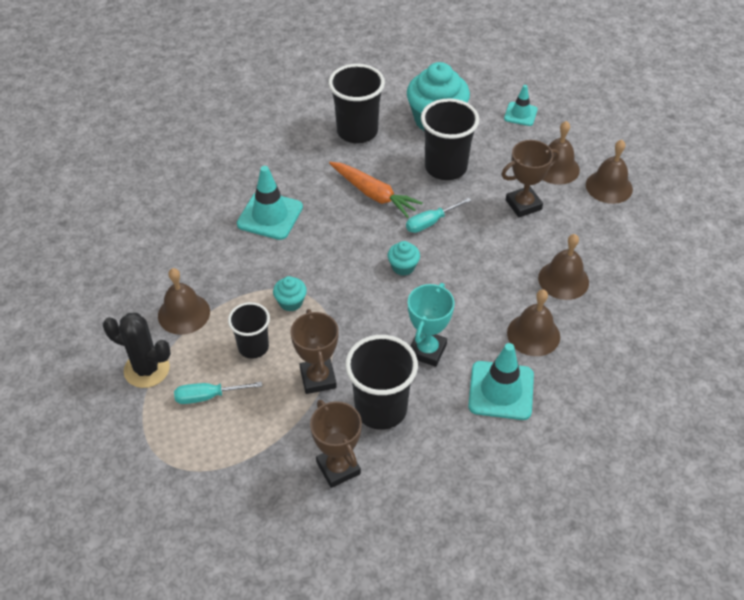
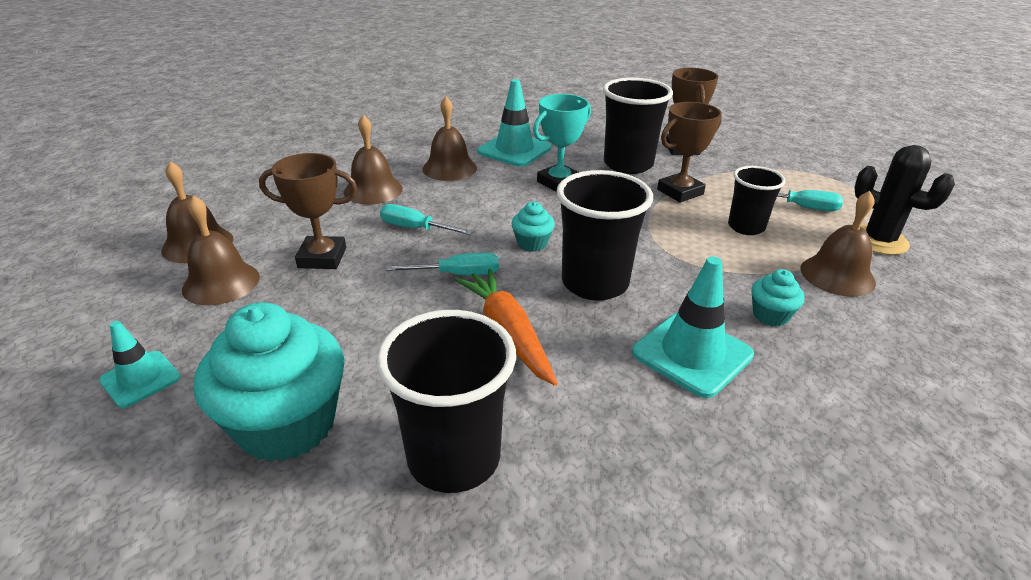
camera: 155 degrees left, 15 degrees down
turquoise cupcake [273,276,307,311] -> turquoise cupcake moved to [751,269,805,326]
brown trophy [290,309,339,394] -> brown trophy turned 45 degrees clockwise [657,102,722,203]
black cup [421,98,479,180] -> black cup moved to [556,170,653,301]
none -> turquoise screwdriver [380,204,473,235]

